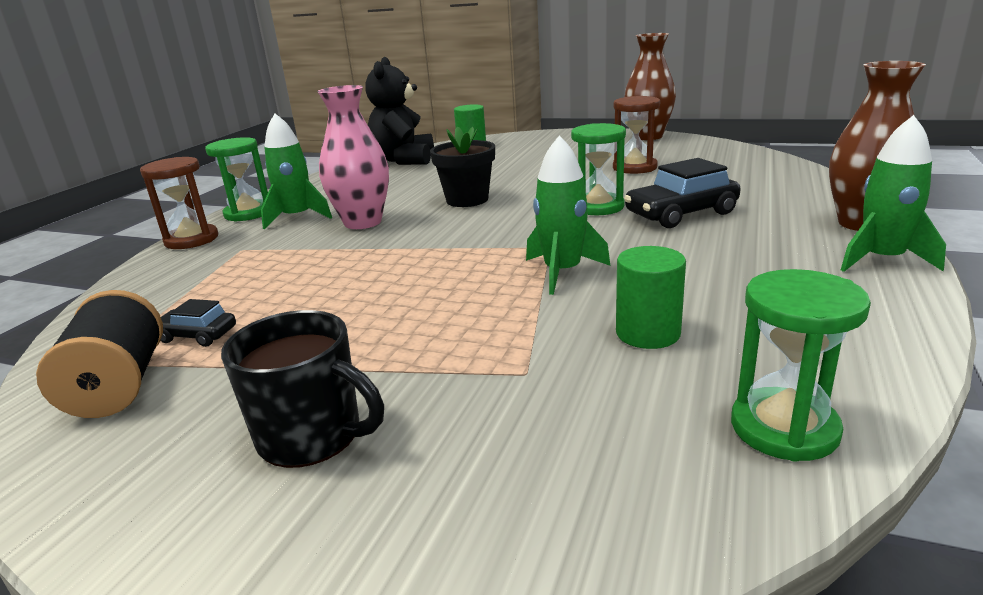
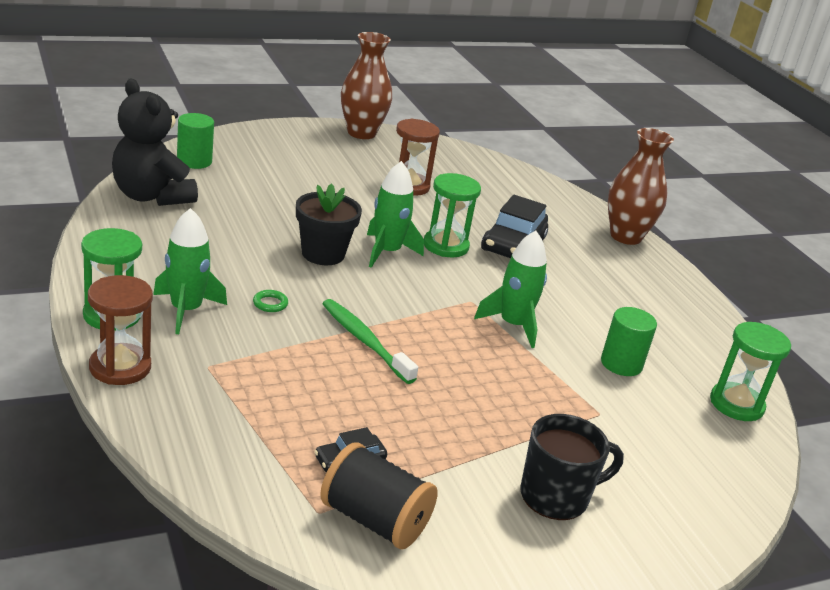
camera: 50 degrees left, 5 degrees up
pink vase [317,85,389,229] -> green ring [253,290,288,312]
green rocket [841,115,946,272] -> green rocket moved to [367,161,424,268]
none -> green toothbrush [322,299,418,384]

